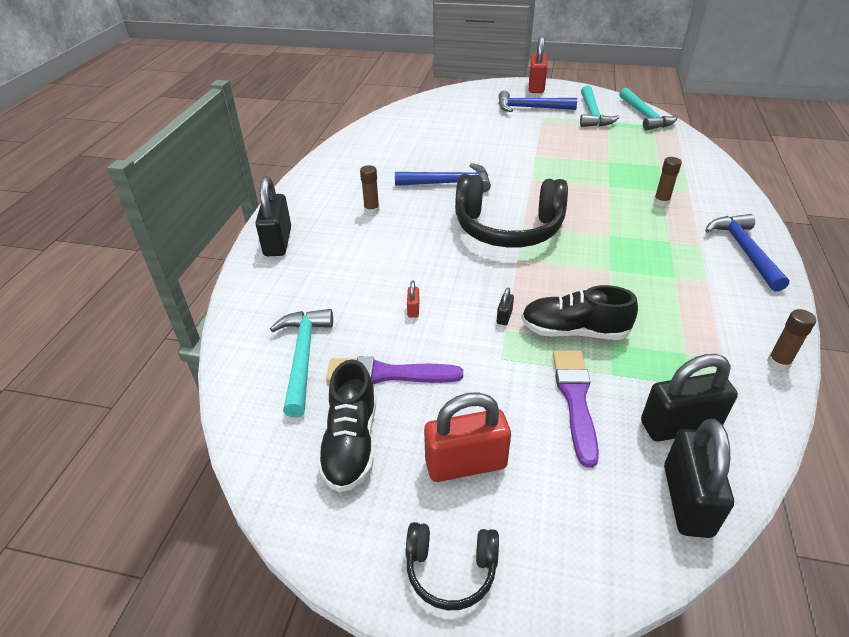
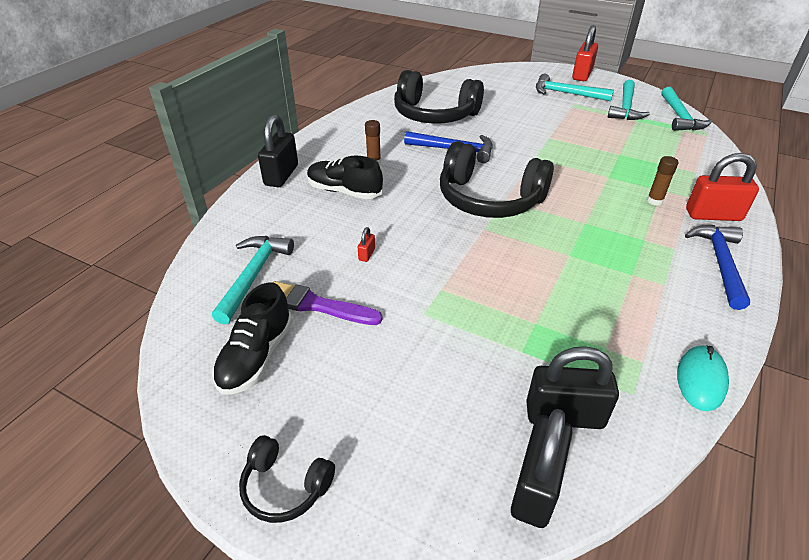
camera: 15 degrees right, 0 degrees up
red padlock [424,392,511,482] -> red padlock moved to [686,153,759,221]
black padlock [497,288,514,325] -> none
blue hammer [499,90,577,112] -> turquoise hammer [536,74,614,101]
black shoe [521,285,638,340] -> black shoe moved to [307,156,383,199]
purple brush [553,350,599,468] -> none
brown glue stick [767,309,816,371] -> turquoise mouse [677,345,729,411]
none -> black headphones [394,70,484,124]

